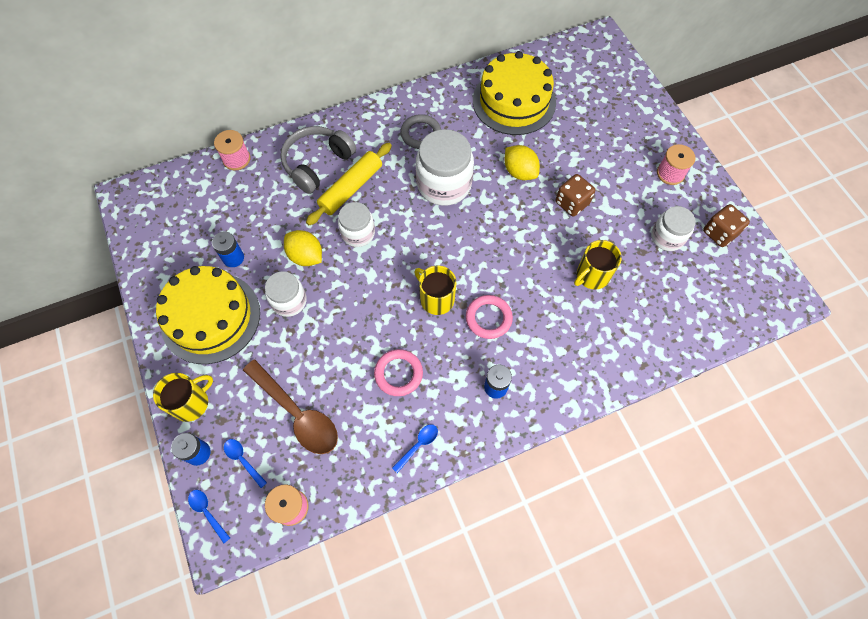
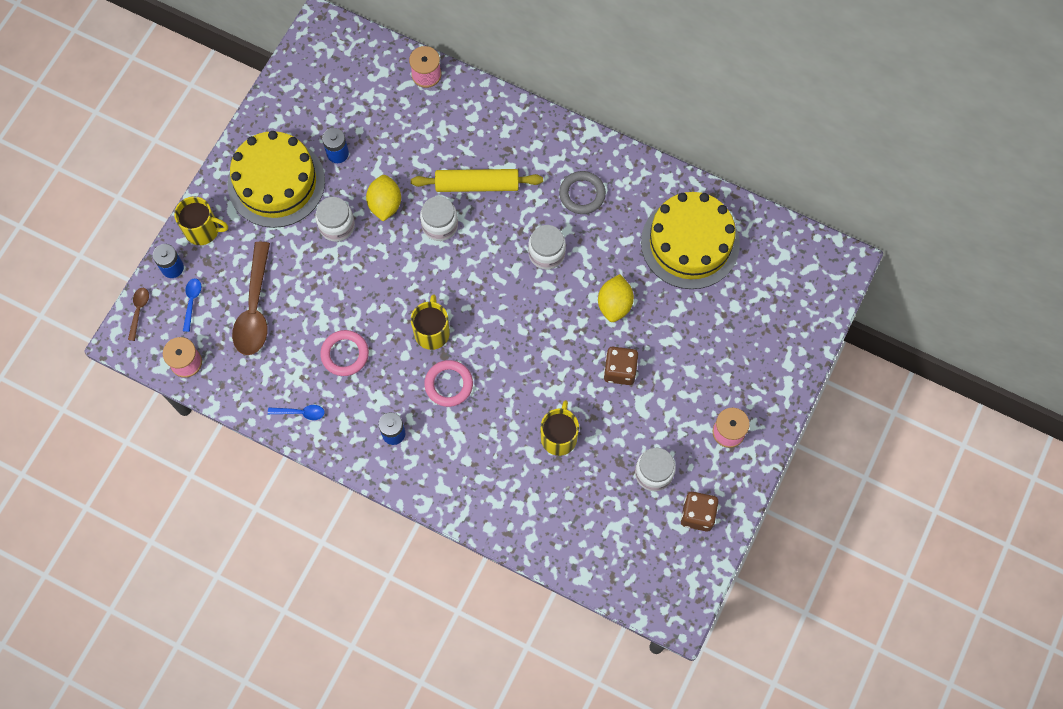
camera: 50 degrees right, 5 degrees up
blue spoon [188,490,230,543] -> brown spoon [128,288,149,341]
grey headphones [280,126,356,194] -> none
white jar [416,129,474,206] -> white jar [528,225,566,270], size x0.60
yellow mug [574,240,622,290] -> yellow mug turned 90 degrees clockwise [541,400,579,456]

